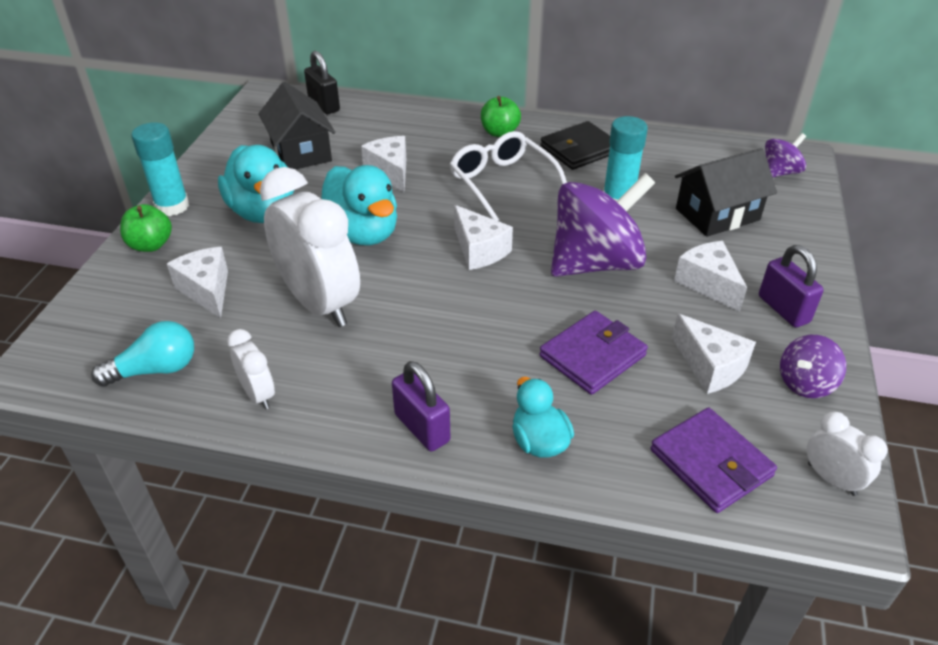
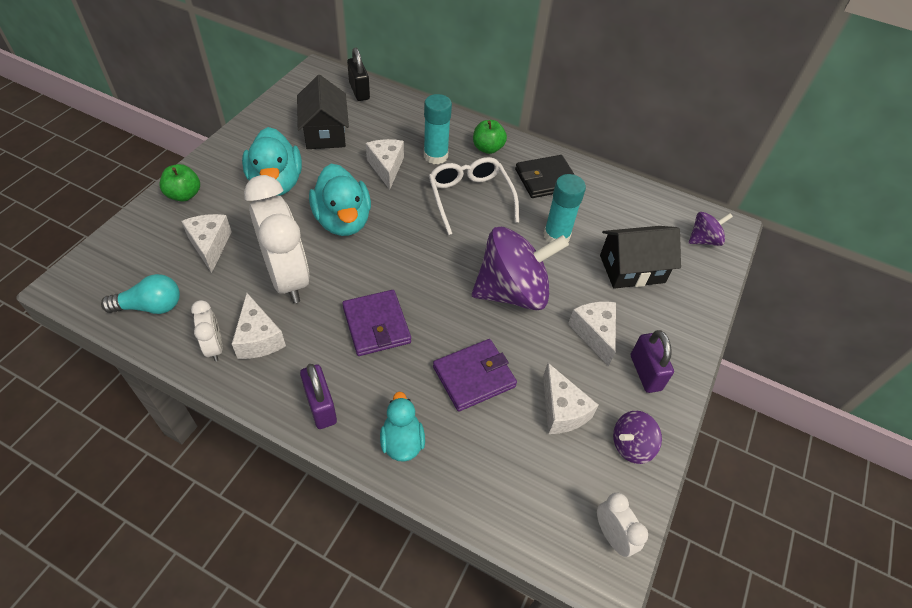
camera: 10 degrees right, 10 degrees up
turquoise glue stick [131,122,189,216] -> turquoise glue stick moved to [424,94,452,164]
white cheese [454,205,513,270] -> white cheese moved to [232,293,286,359]
purple wallet [650,408,777,513] -> purple wallet moved to [342,290,411,356]

